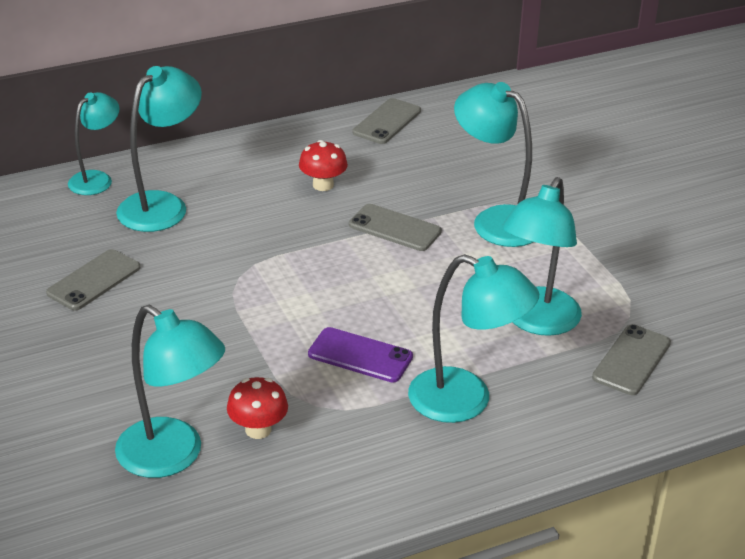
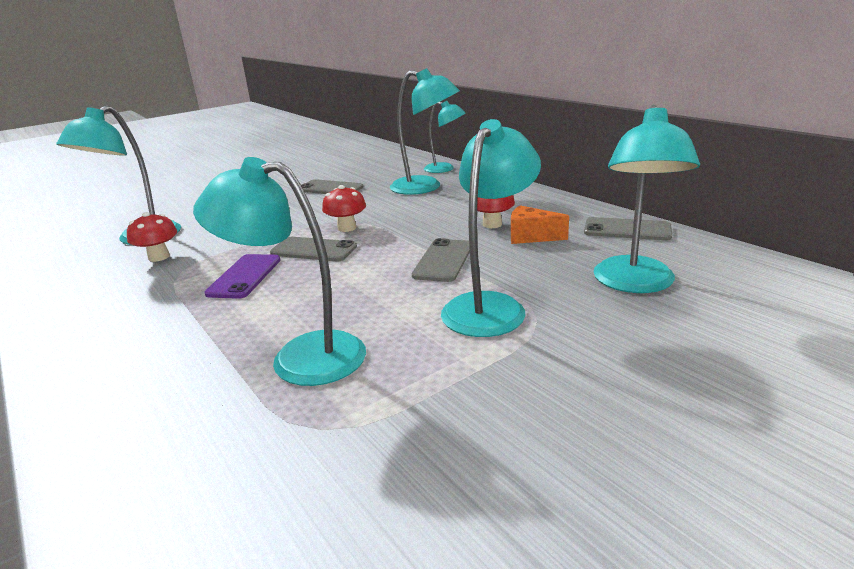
camera: 80 degrees right, 10 degrees down
turquoise lamp [408,254,539,423] -> turquoise lamp moved to [593,105,700,293]
grey phone [592,324,671,395] -> grey phone moved to [270,237,357,261]
none -> red mushroom [322,185,366,232]
none -> orange cheese [511,206,569,244]

